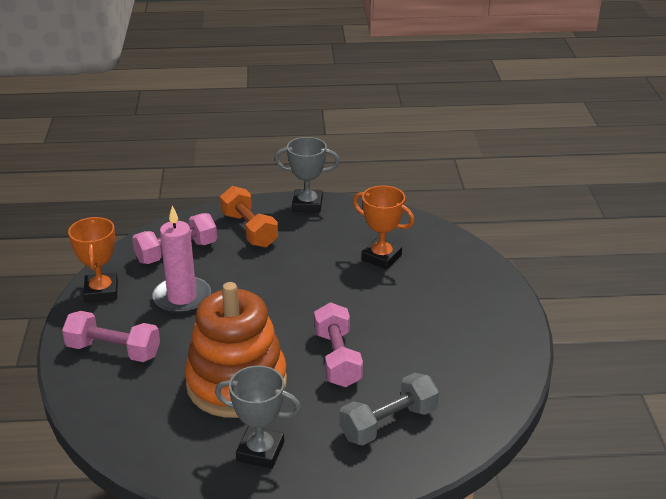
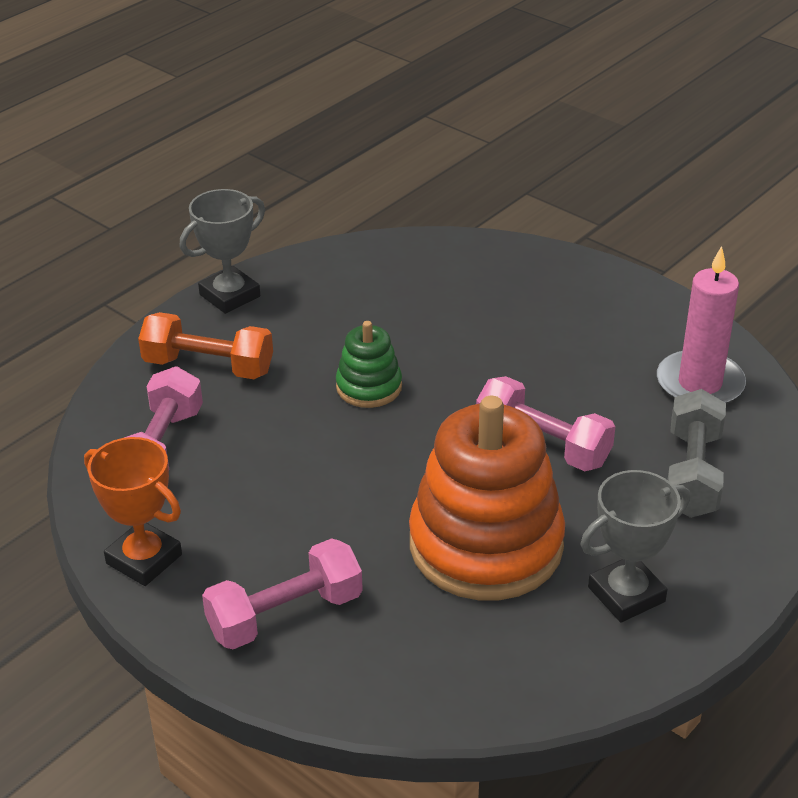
camera: 45 degrees left, 5 degrees up
pink candle [152,206,211,314] -> pink candle moved to [657,246,746,404]
orange trophy [353,185,415,269] -> none
none -> green stacking toy [336,321,402,408]

